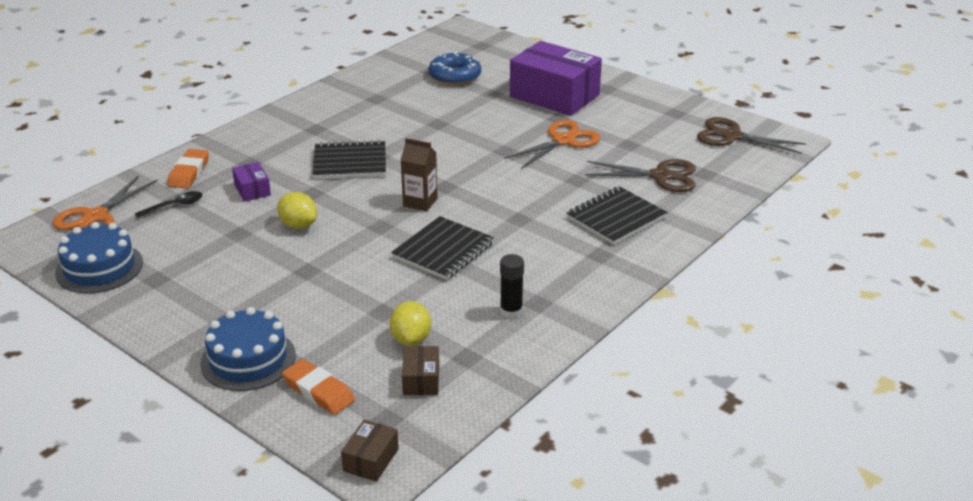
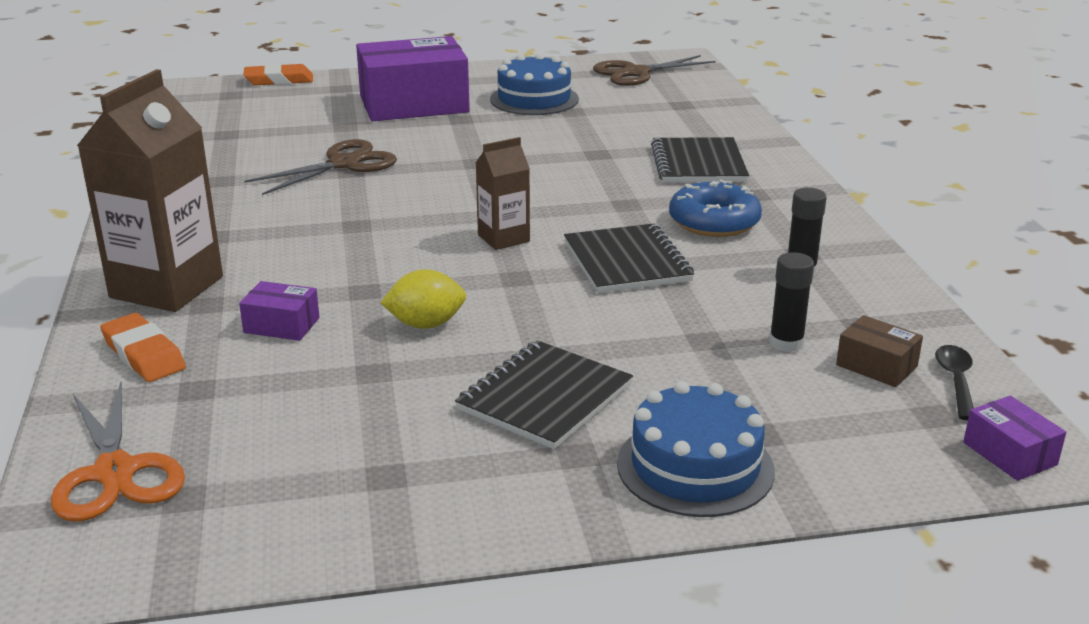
camera: 50 degrees left, 5 degrees down
blue cake [55,222,143,293] -> blue cake moved to [490,53,579,115]
black spoon [135,191,202,218] -> black spoon moved to [935,345,974,420]
orange eraser [282,359,355,415] -> orange eraser moved to [243,64,313,85]
black notebook [313,140,386,179] -> black notebook moved to [455,340,633,449]
brown box [341,420,399,482] -> purple box [963,396,1066,481]
yellow lemon [390,301,431,346] -> black glue stick [769,252,814,352]
blue donut [429,51,481,85] -> blue donut moved to [669,180,762,237]
orange scissors [504,120,600,169] -> none
brown scissors [585,159,696,192] -> brown scissors moved to [245,139,397,195]
none -> brown carton [77,69,223,312]

